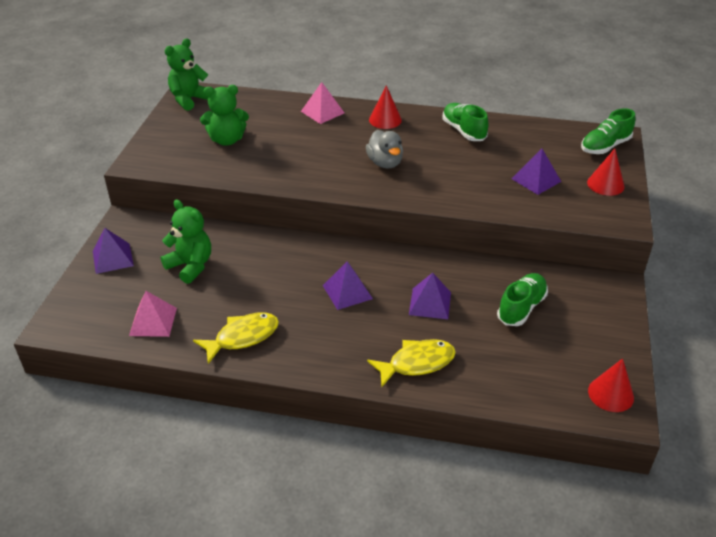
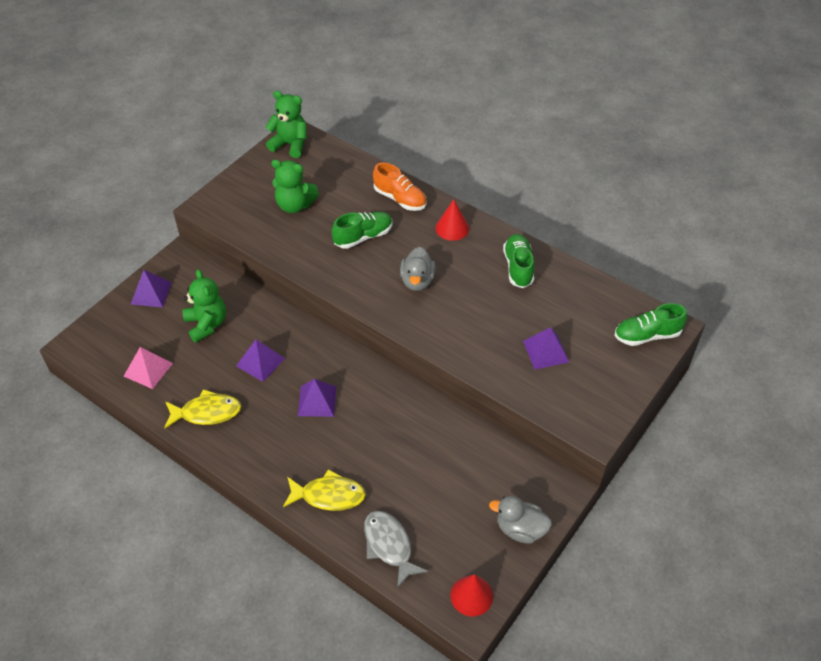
camera: 25 degrees right, 10 degrees up
green teddy bear [165,38,208,111] -> green teddy bear turned 45 degrees clockwise [265,91,307,158]
pink pyramid [301,82,344,124] -> orange shoe [373,163,426,211]
purple pyramid [409,273,451,319] -> purple pyramid moved to [236,339,285,382]
green shoe [497,273,548,326] -> green shoe moved to [332,212,393,249]
red cone [587,148,625,196] -> none
none -> grey fish [364,511,428,589]
none -> grey duck [489,496,552,544]

